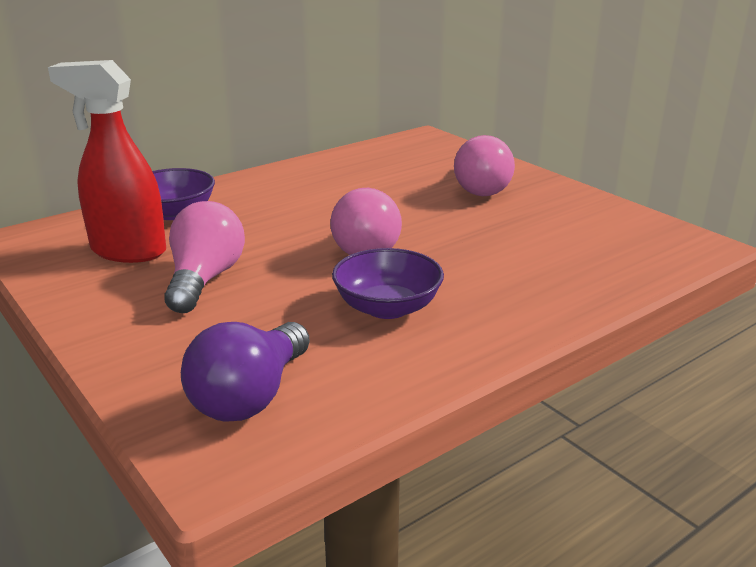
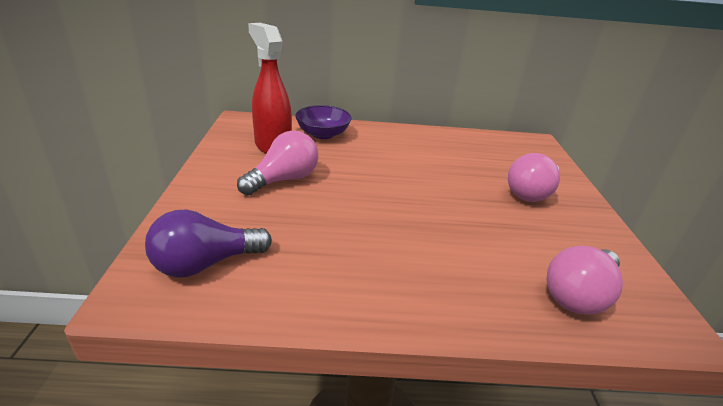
camera: 35 degrees right, 5 degrees up
pink light bulb [330,188,402,255] -> pink light bulb moved to [547,246,623,315]
purple bowl [332,248,444,319] -> none

